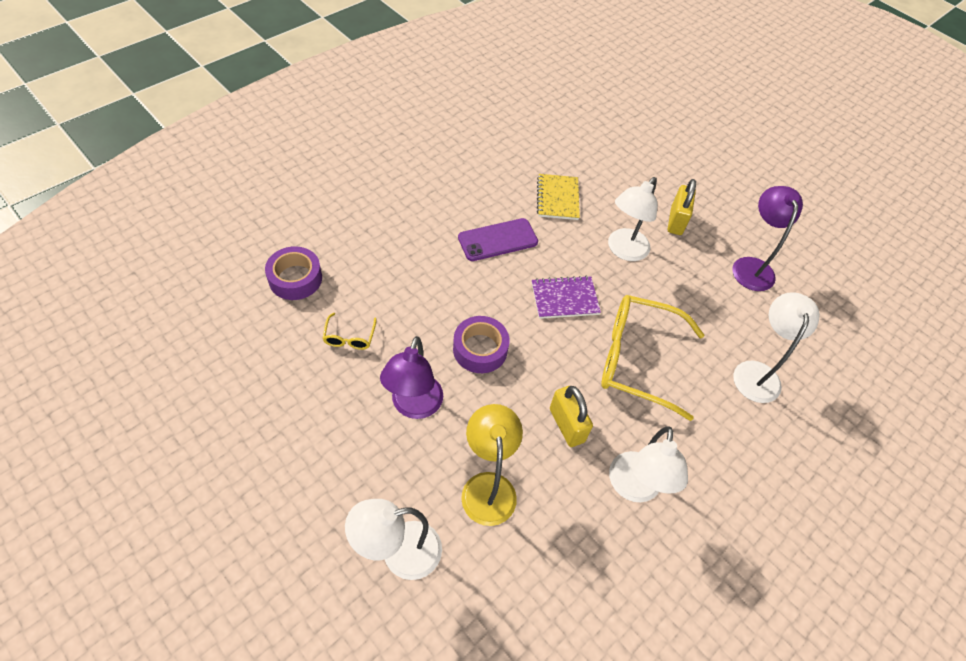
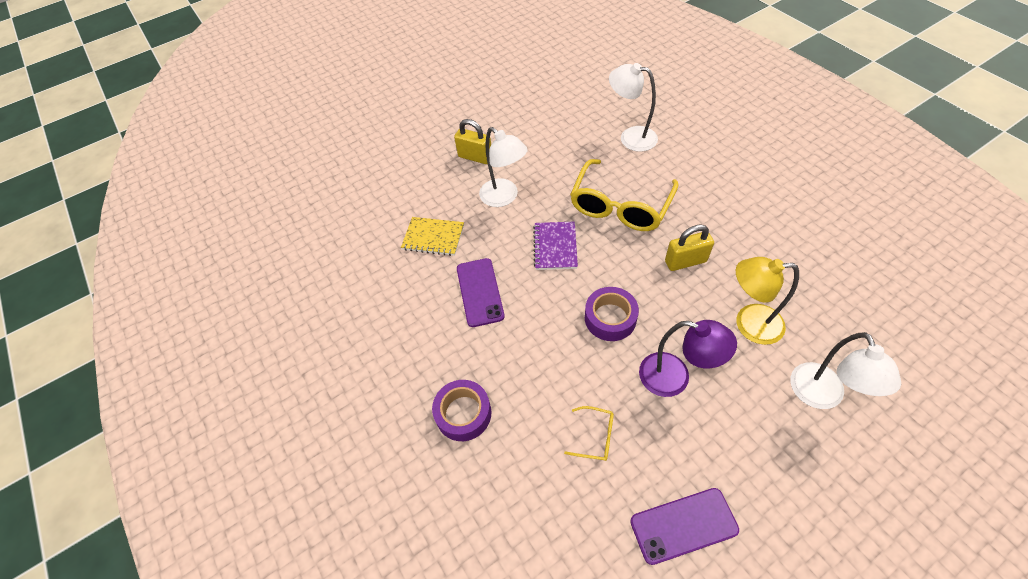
camera: 70 degrees left, 0 degrees up
purple tape [265,246,322,300] -> purple tape moved to [432,380,491,441]
white lamp [609,426,688,503] -> none
purple lamp [732,186,803,291] -> none
none -> purple phone [630,488,739,565]

